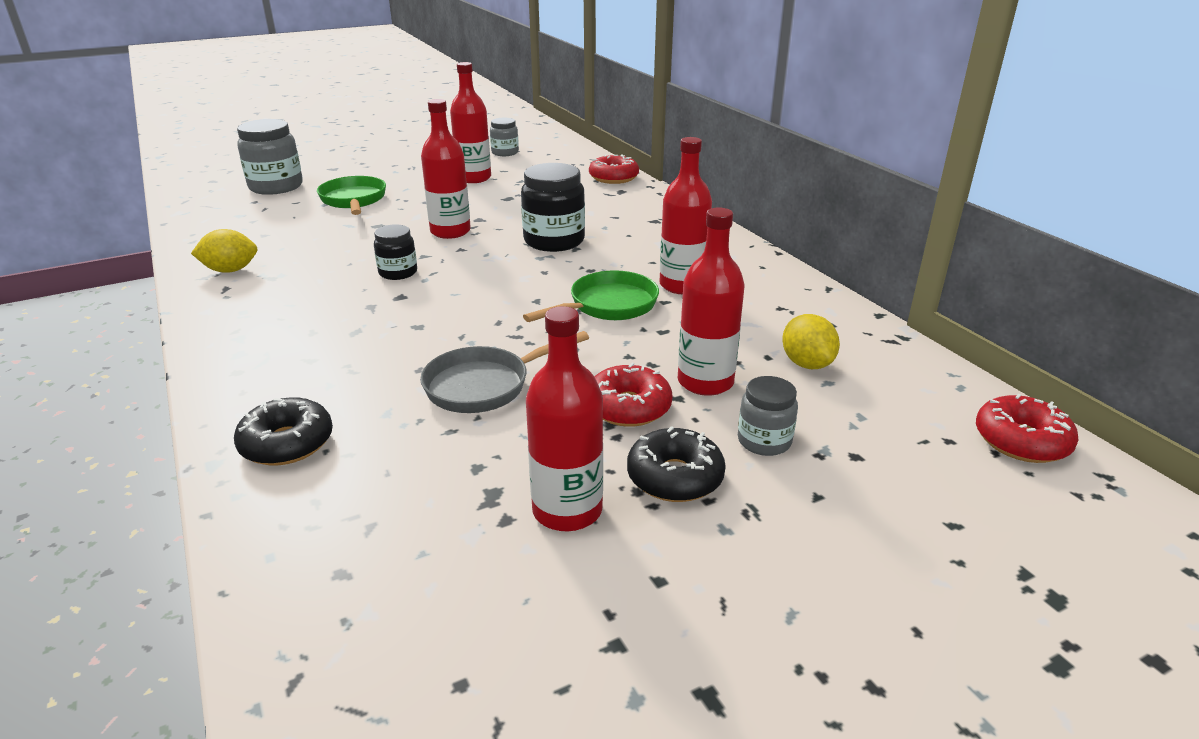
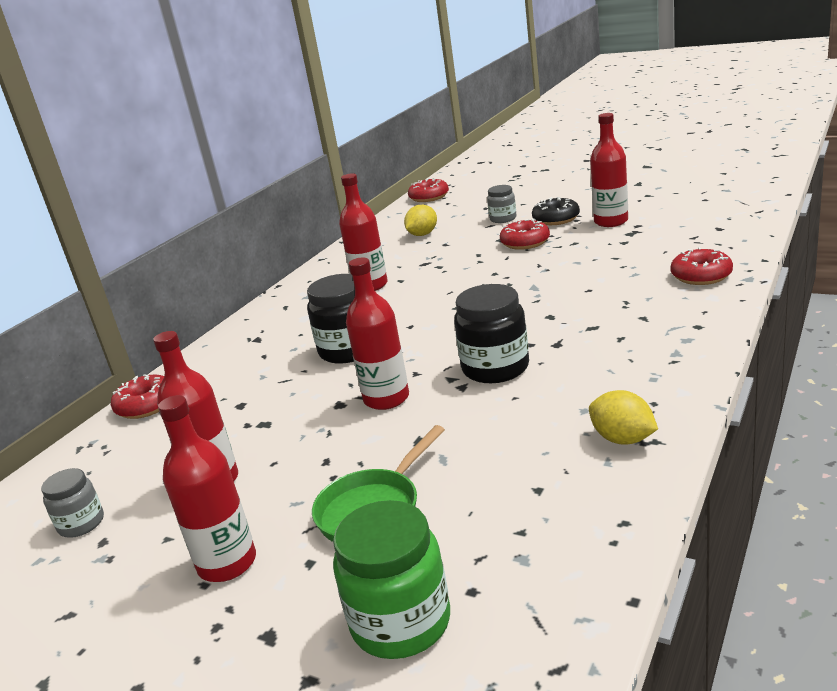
camera: 120 degrees left, 5 degrees down
black donut [234,397,333,466] -> red donut [671,247,733,285]
grey jar [237,119,303,195] -> green jar [333,500,450,659]
black jar [374,224,417,280] -> black jar [454,284,529,383], size x1.73
grey pan [420,331,589,413] -> none
green pan [523,270,659,322] -> none
red bottle [678,208,745,396] -> red bottle moved to [158,395,256,582]

